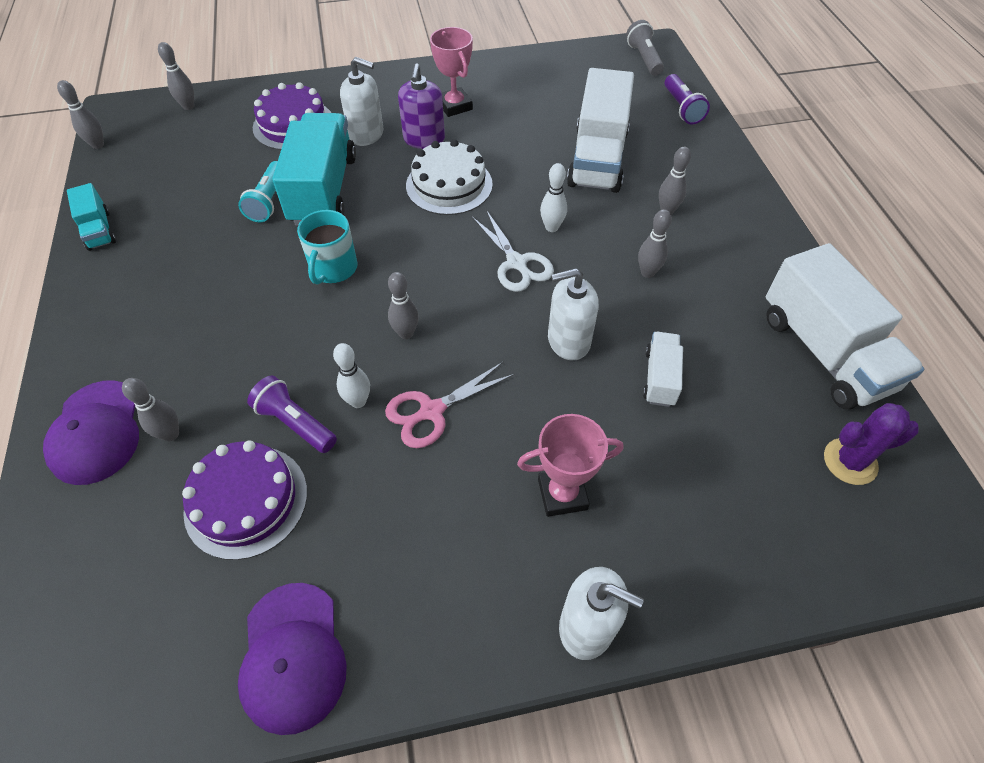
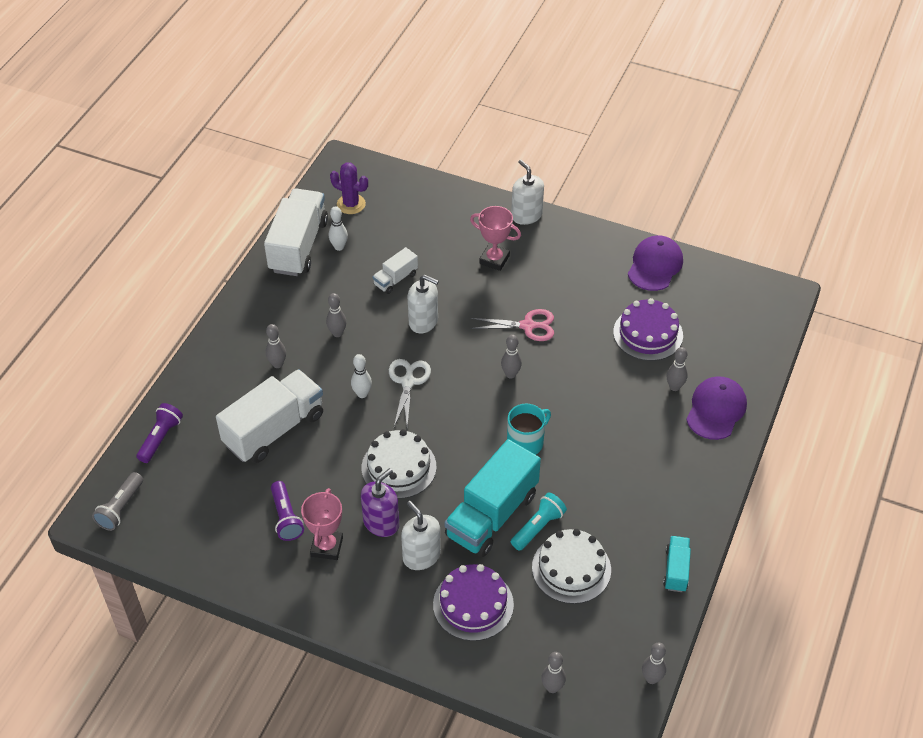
camera: 145 degrees left, 5 degrees down
purple flashlight [247,376,337,453] -> purple flashlight moved to [271,481,304,541]
white bowling pin [333,343,370,408] -> white bowling pin moved to [329,206,348,251]
none -> white cake [532,529,611,604]

